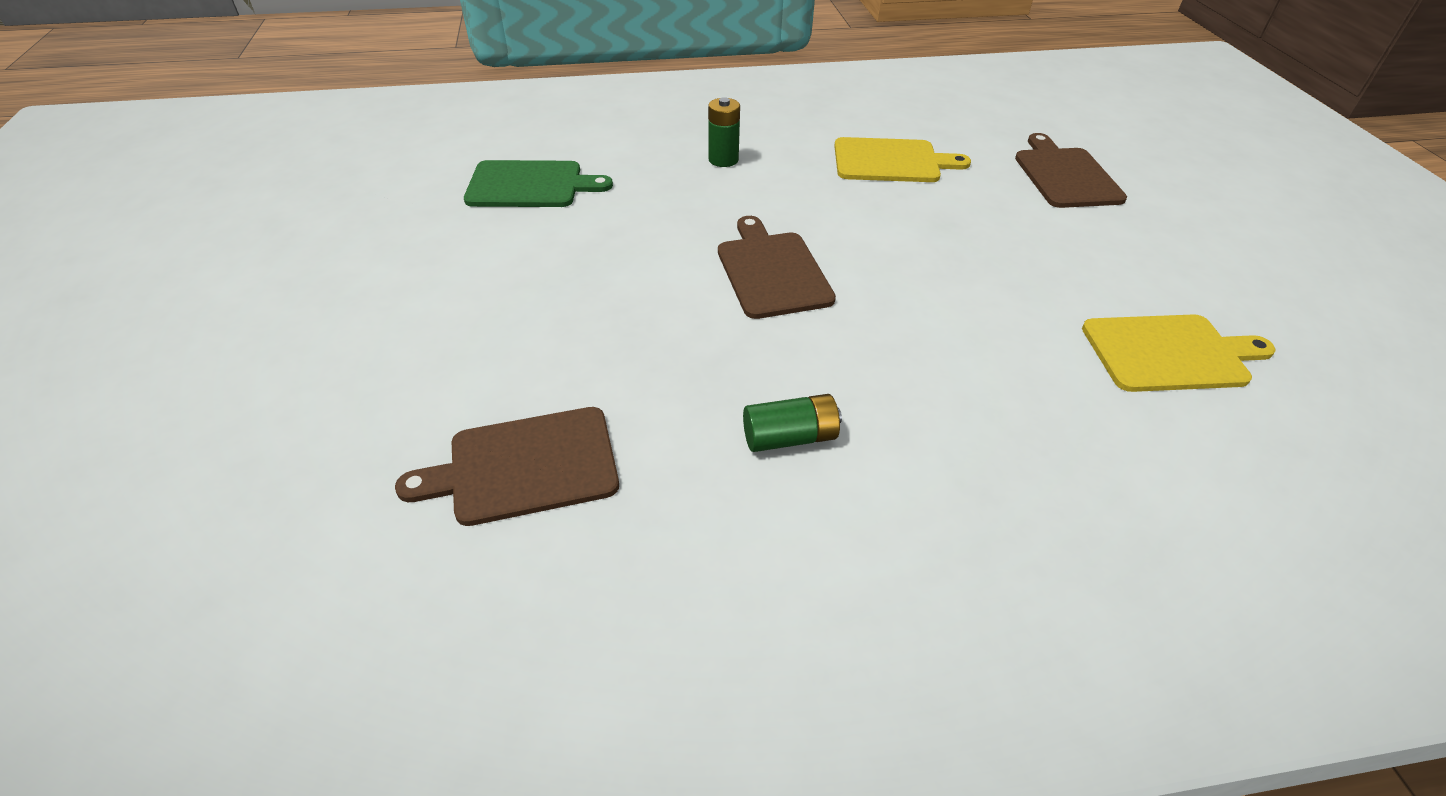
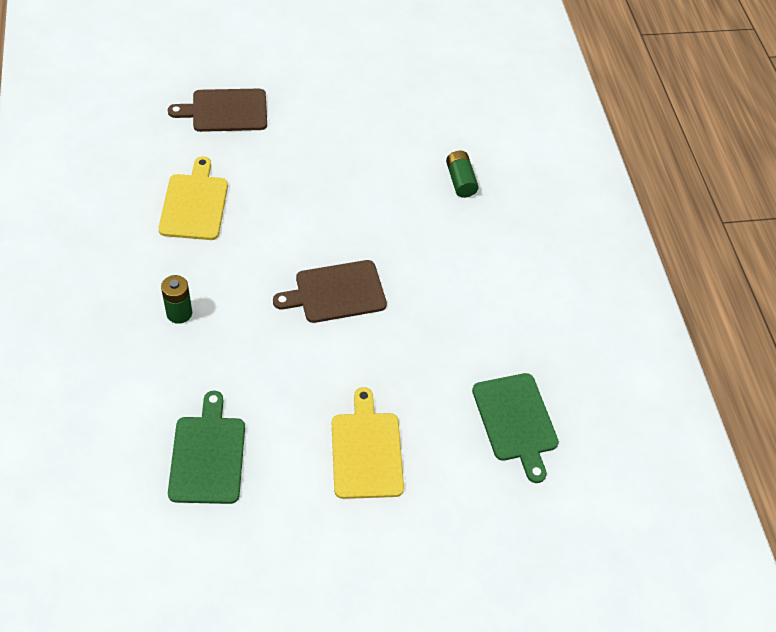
camera: 95 degrees left, 10 degrees up
brown cutting board [395,407,619,526] -> green cutting board [472,373,559,483]
green battery [743,394,842,452] -> green battery moved to [446,151,479,198]
yellow cutting board [1082,314,1275,392] -> yellow cutting board moved to [332,387,404,499]

